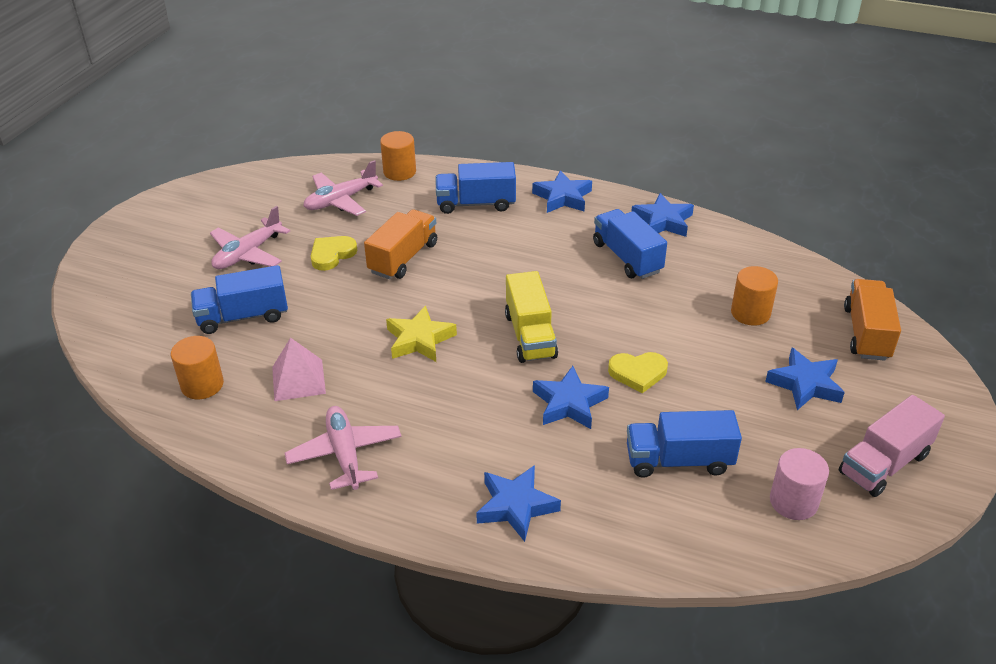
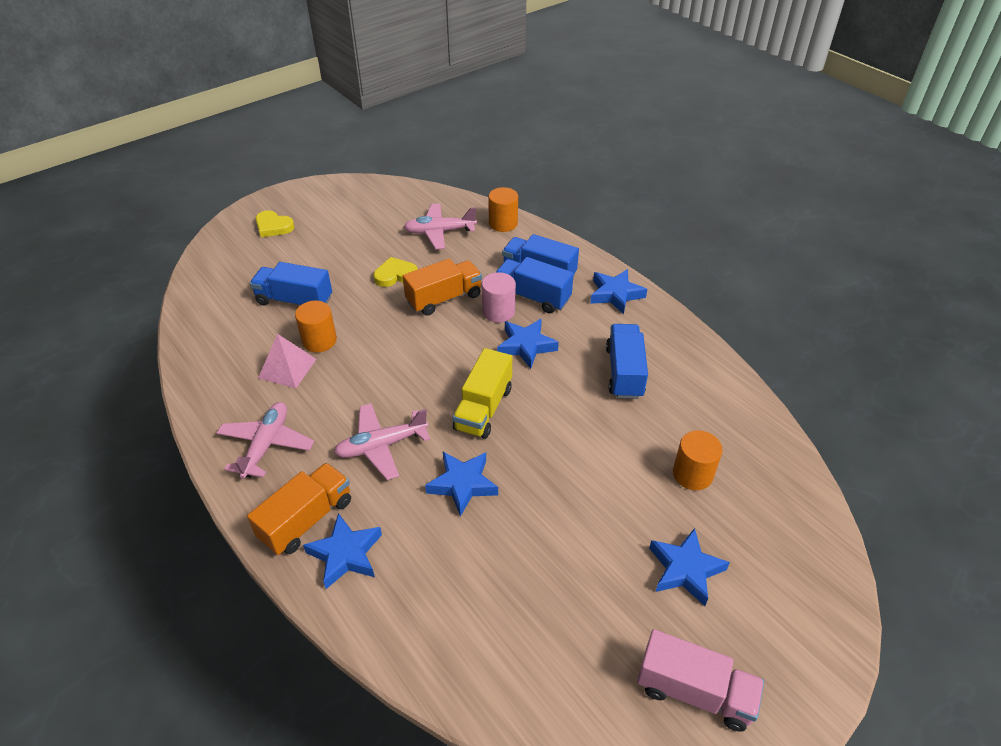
camera: 30 degrees right, 5 degrees up
orange cylinder [171,336,224,399] -> orange cylinder moved to [295,301,337,352]
pink plane [210,206,290,269] -> pink plane moved to [334,403,430,480]
yellow star [386,305,457,362] -> none
yellow heart [608,352,668,393] -> yellow heart moved to [256,210,294,237]
blue truck [627,410,742,478] -> blue truck moved to [495,257,574,314]
blue star [631,193,694,237] -> blue star moved to [497,319,559,369]
pink cylinder [770,448,829,520] -> pink cylinder moved to [482,272,516,322]
pink truck [839,395,945,497] -> pink truck turned 150 degrees counterclockwise [637,629,764,732]
orange truck [844,279,901,361] -> orange truck moved to [247,463,351,555]

